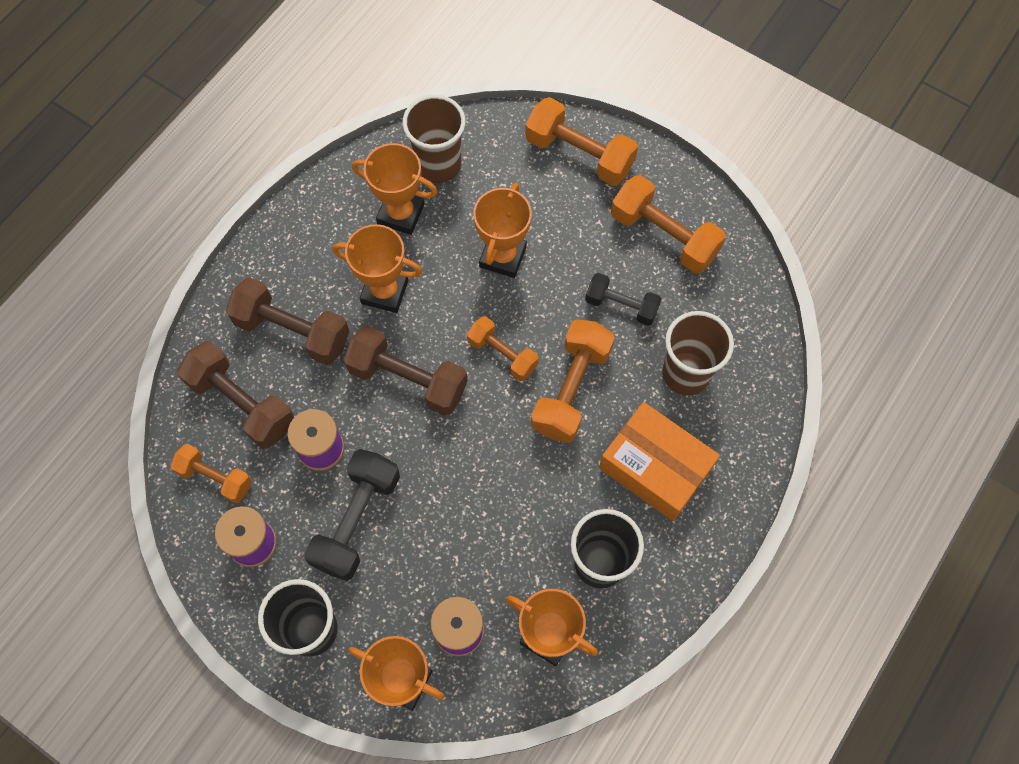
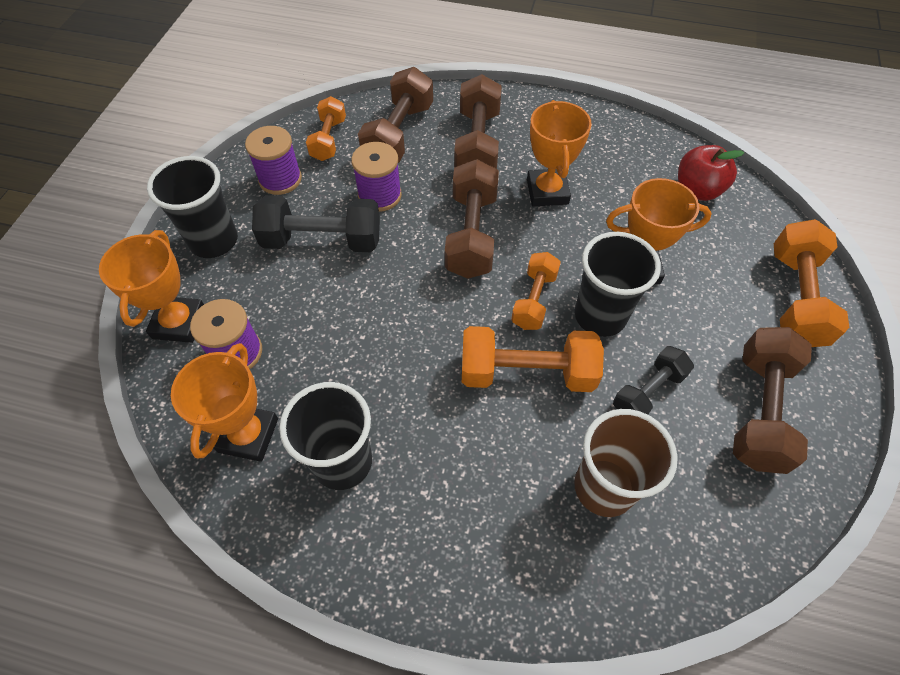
camera: 70 degrees right, 10 degrees down
orange trophy [352,143,437,235] -> none
brown cup [402,95,466,183] -> red apple [678,145,744,201]
black dumbbell [585,273,661,326] -> black dumbbell turned 45 degrees clockwise [613,346,694,415]
orange box [599,402,720,521] -> none
orange dumbbell [611,175,726,273] -> brown dumbbell [733,327,812,474]
none -> black cup [575,232,661,337]

